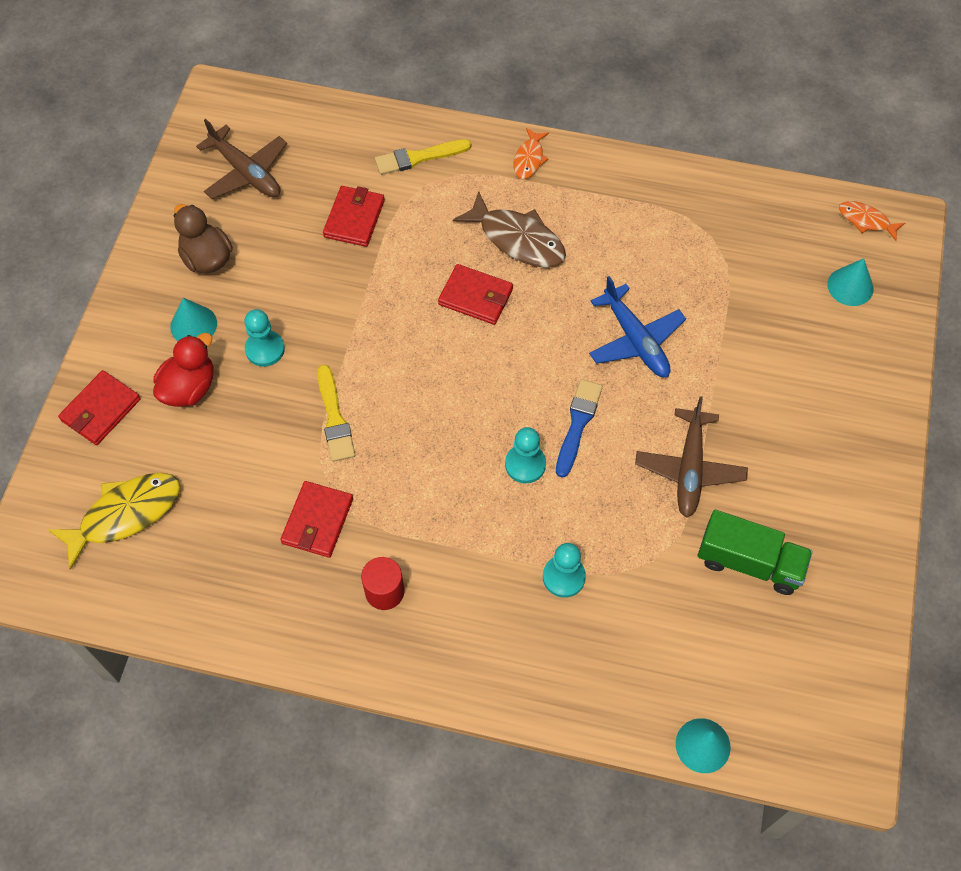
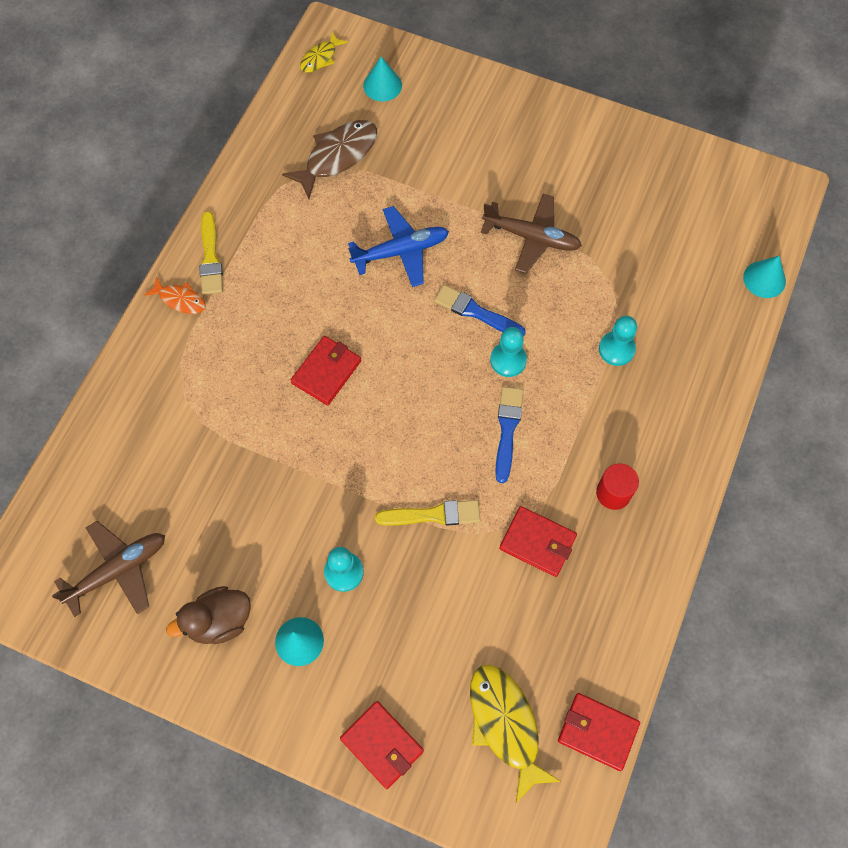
camera: 80 degrees left, 5 degrees up
red duck [153,333,214,407] -> none
red wallet [323,186,385,247] -> red wallet moved to [558,693,640,771]
yellow brush [375,139,471,175] -> yellow brush moved to [199,211,223,295]
brown fish [453,191,566,268] -> brown fish moved to [282,120,377,199]
green truck [698,510,813,595] -> none
orange fish [839,201,905,241] -> yellow fish [300,32,348,73]
none -> blue brush [495,387,524,483]

